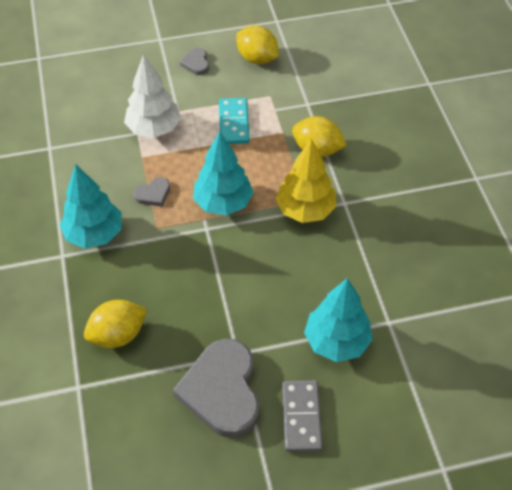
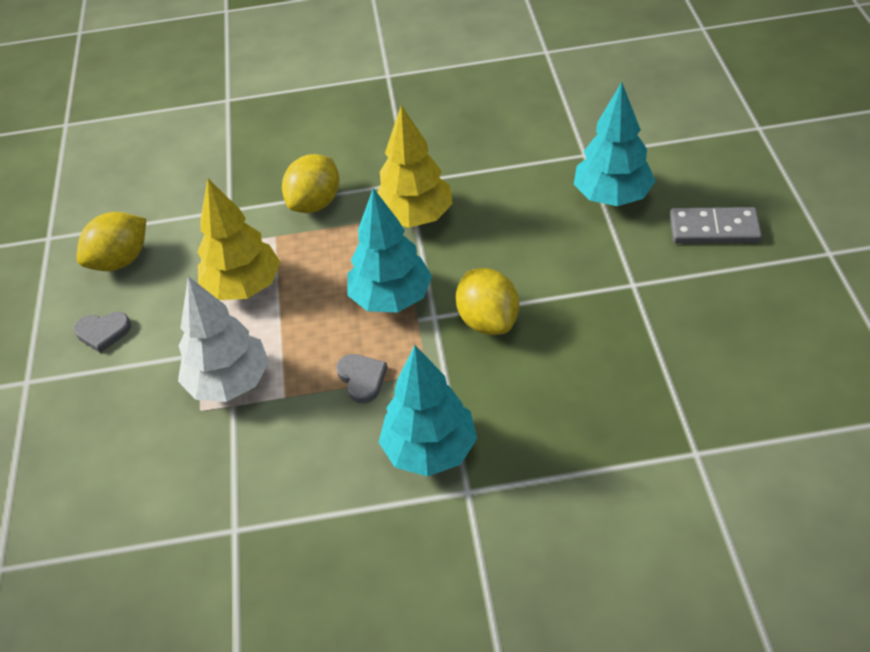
camera: 80 degrees left, 5 degrees down
yellow lemon [84,300,147,348] -> yellow lemon moved to [456,268,519,335]
grey heart [173,339,259,438] -> none
turquoise domino [219,98,250,144] -> yellow tree [197,178,280,300]

